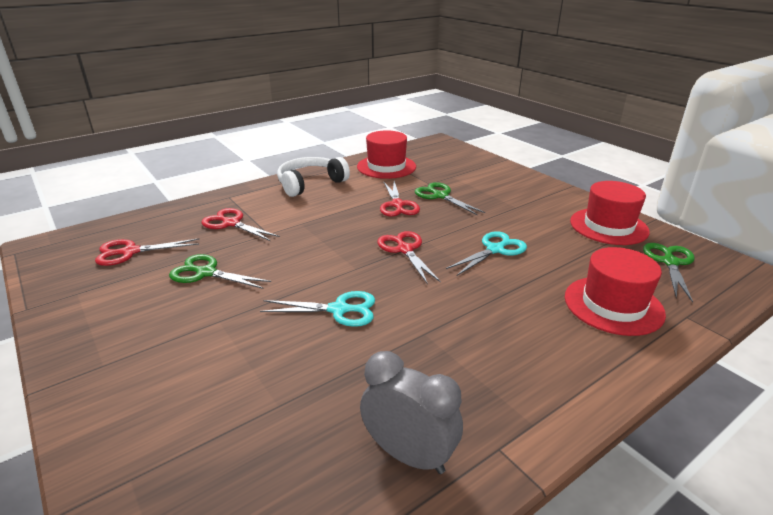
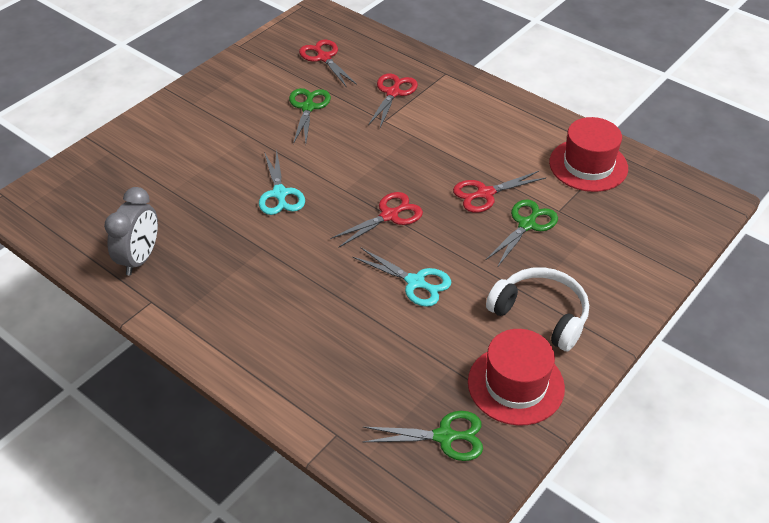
camera: 75 degrees right, 15 degrees up
white headphones [277,157,350,197] -> white headphones moved to [486,267,589,352]
red hat [565,247,666,336] -> none

